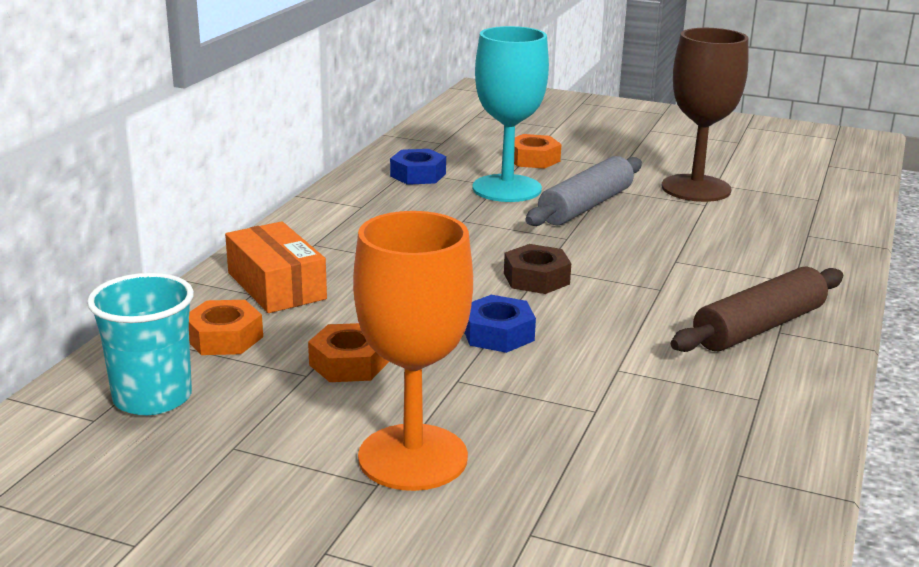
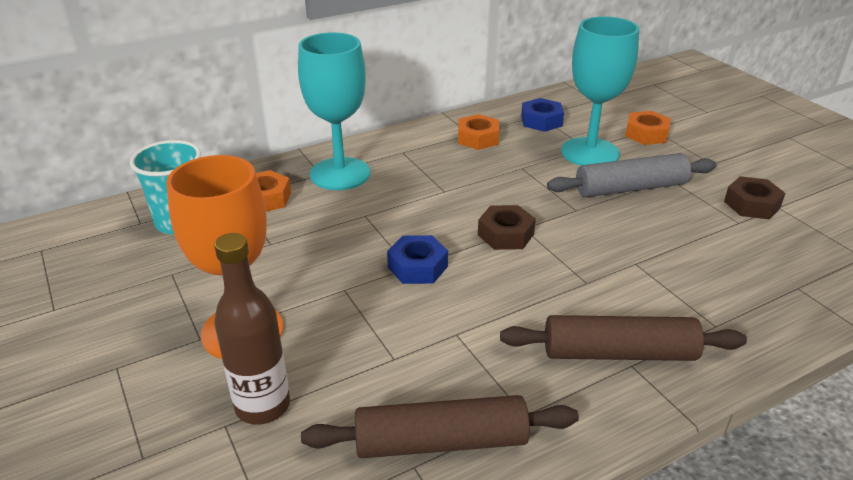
camera: 40 degrees right, 10 degrees up
orange box [225,221,327,313] -> turquoise goblet [298,32,370,190]
orange nut [308,323,389,382] -> orange nut moved to [458,114,499,150]
brown goblet [662,28,748,202] -> brown nut [724,176,785,219]
none -> brown bottle [214,233,290,425]
none -> brown rolling pin [301,395,579,458]

